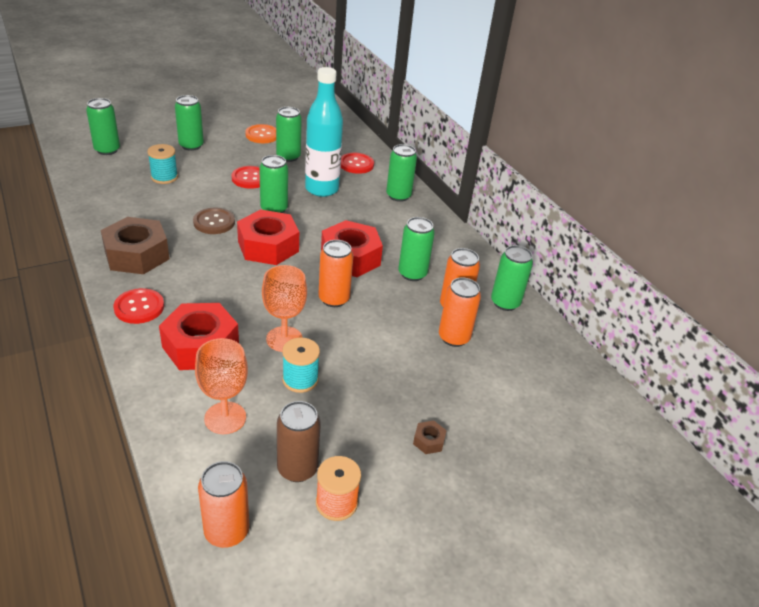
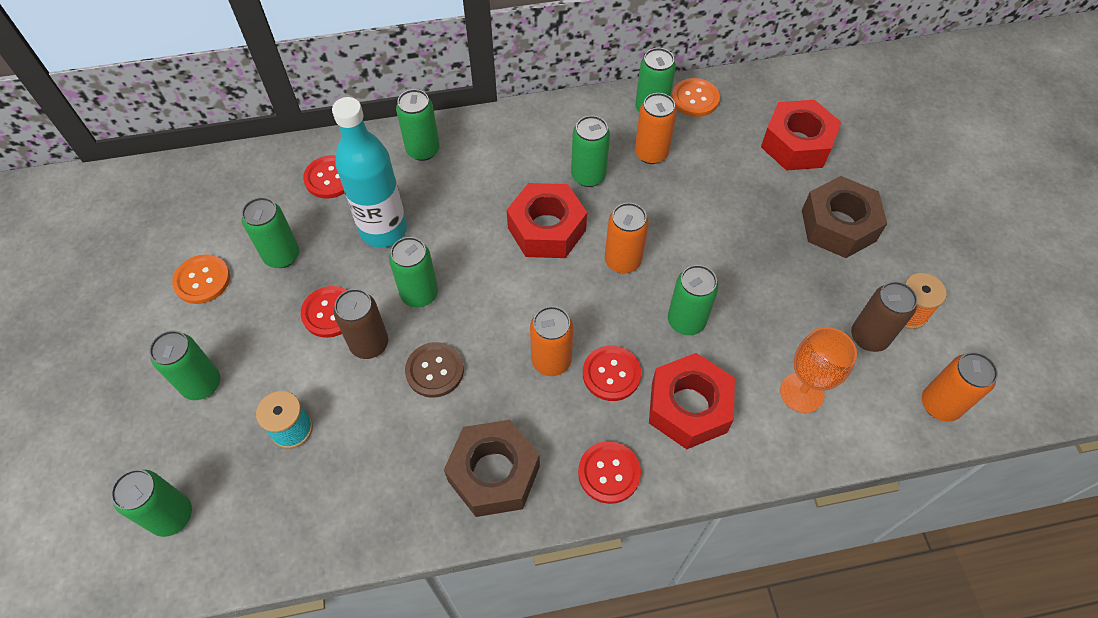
camera: 70 degrees left, 20 degrees up
red nut [237,209,299,265] -> red nut moved to [761,100,841,171]
orange goblet [262,265,307,352] -> green can [668,265,718,335]
turquoise spool [282,338,320,393] -> none
brown nut [413,421,447,454] -> brown nut [802,176,887,258], size x2.45
orange can [439,278,481,347] -> orange can moved to [530,306,573,376]
none -> brown can [334,289,388,359]
none -> red button [583,346,641,401]
none -> orange button [672,78,720,117]

